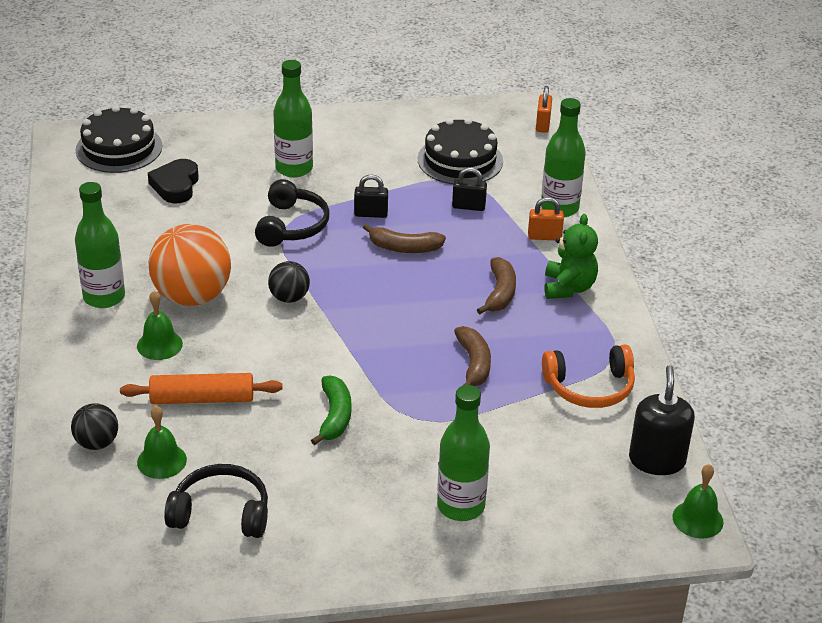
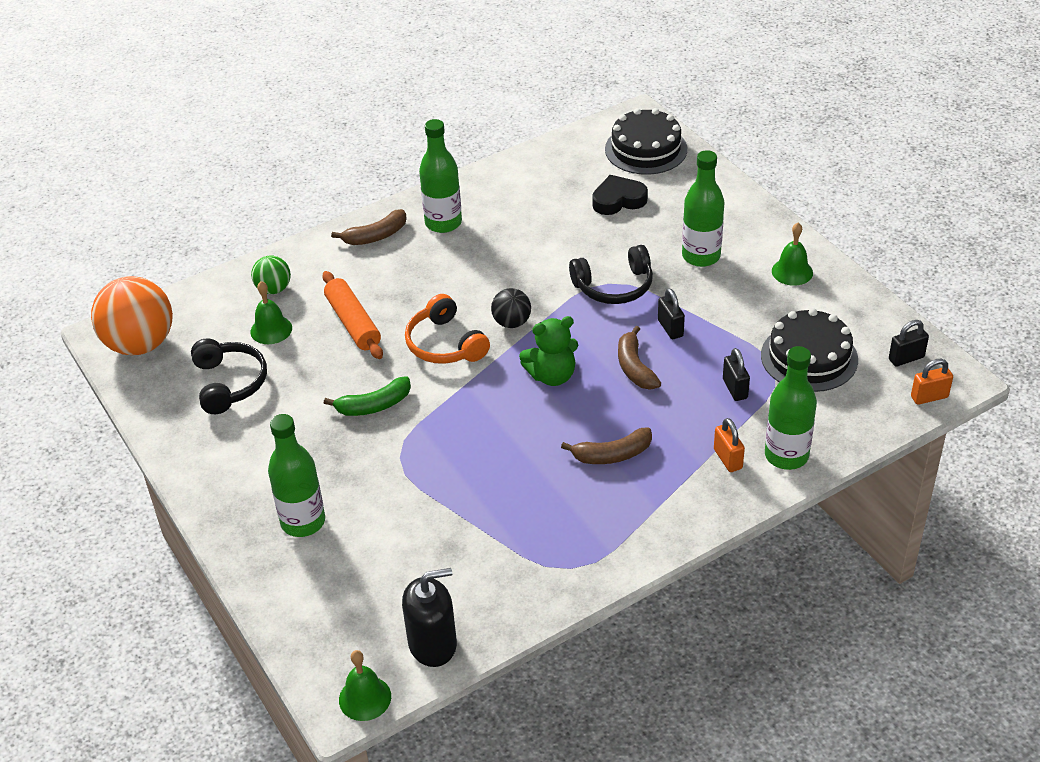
camera: 70 degrees right, 5 degrees up
black ball [71,403,118,450] -> green ball [251,255,291,294]
green bell [137,291,183,360] -> green bell moved to [772,223,813,286]
orange ball [148,224,231,306] -> orange ball moved to [91,276,173,355]
brown banana [454,326,491,386] -> brown banana moved to [331,209,407,245]
orange headphones [542,345,635,408] -> orange headphones moved to [405,294,490,364]
green teddy bear [545,214,598,299] -> green teddy bear moved to [519,316,578,386]
none -> black padlock [889,320,929,367]

